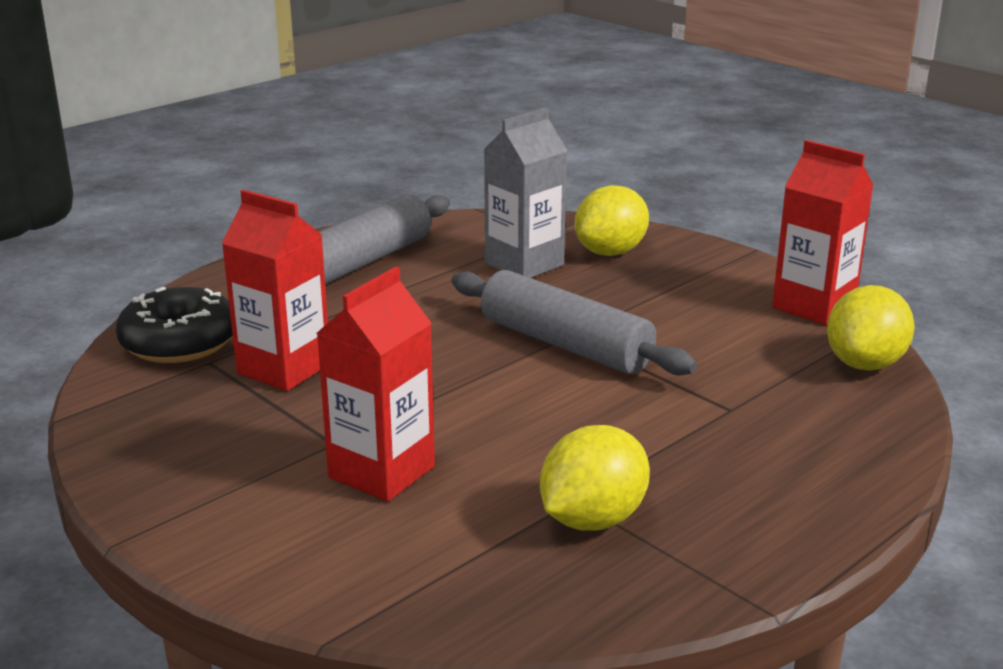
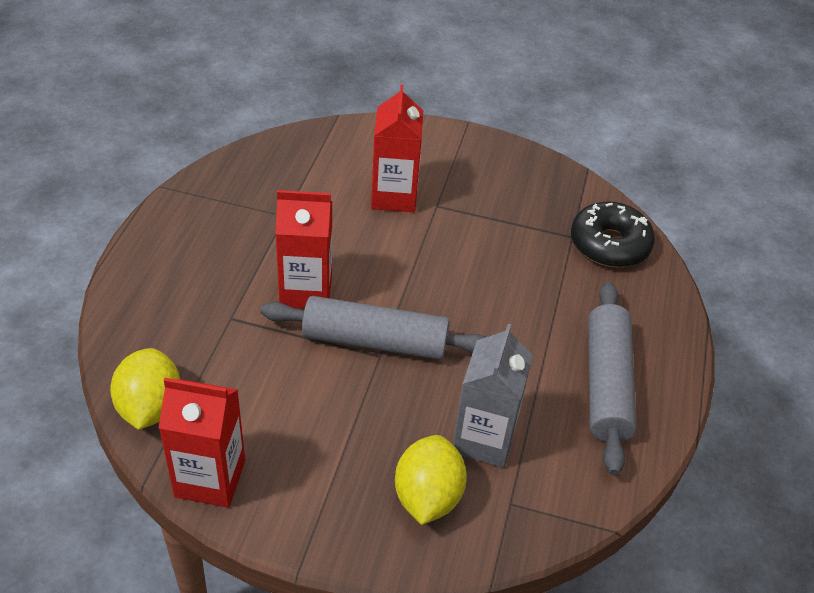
camera: 145 degrees right, 20 degrees up
red carton [222,190,328,391] -> red carton moved to [275,190,332,309]
yellow lemon [540,425,650,531] -> none

